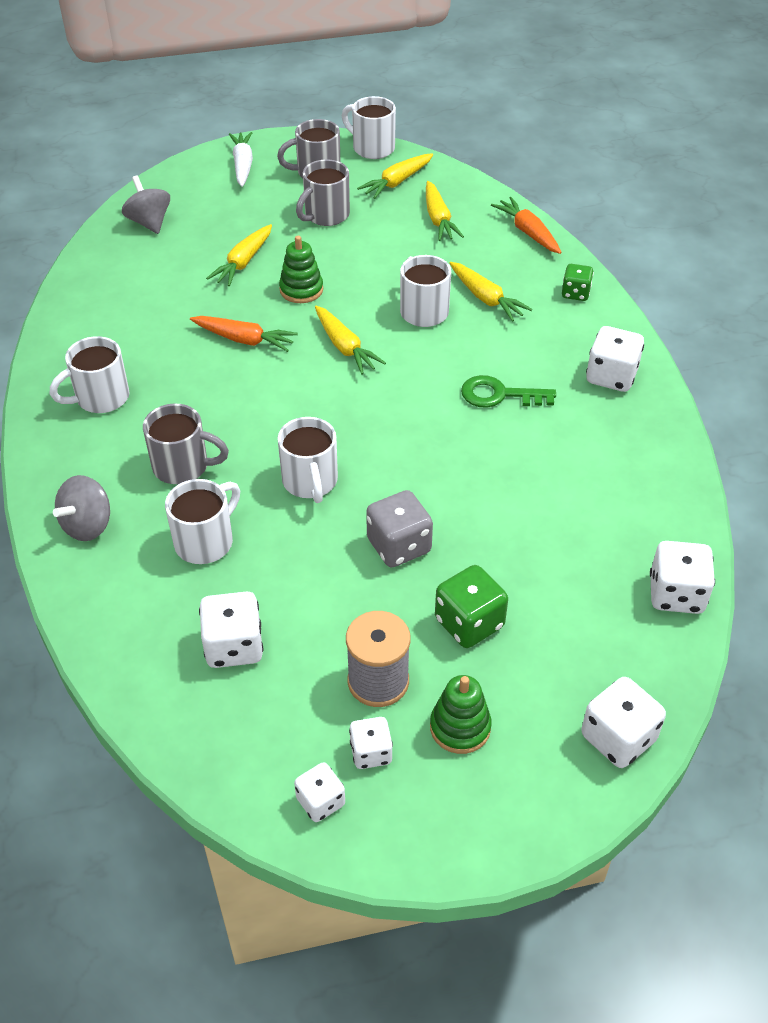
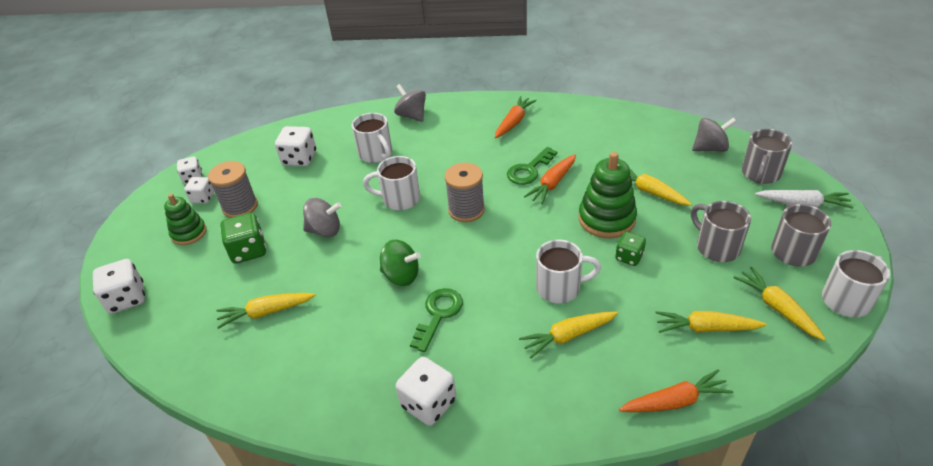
camera: 110 degrees right, 5 degrees down
white mug [50,336,130,413] -> orange carrot [495,96,537,138]
grey mug [143,403,229,484] -> grey mug moved to [742,129,792,184]
green stacking toy [279,236,323,303] -> green stacking toy [579,152,637,238], size x1.56
yellow carrot [315,306,386,375] -> yellow carrot moved to [216,293,316,329]
grey dice [366,490,433,567] -> grey spinning top [303,198,341,237]
green dice [562,264,594,301] -> green dice moved to [615,232,646,266]
white dice [650,541,715,614] -> none
none -> green spinning top [380,240,421,286]
none -> grey spool [444,163,485,222]
none -> green key [507,147,557,185]

